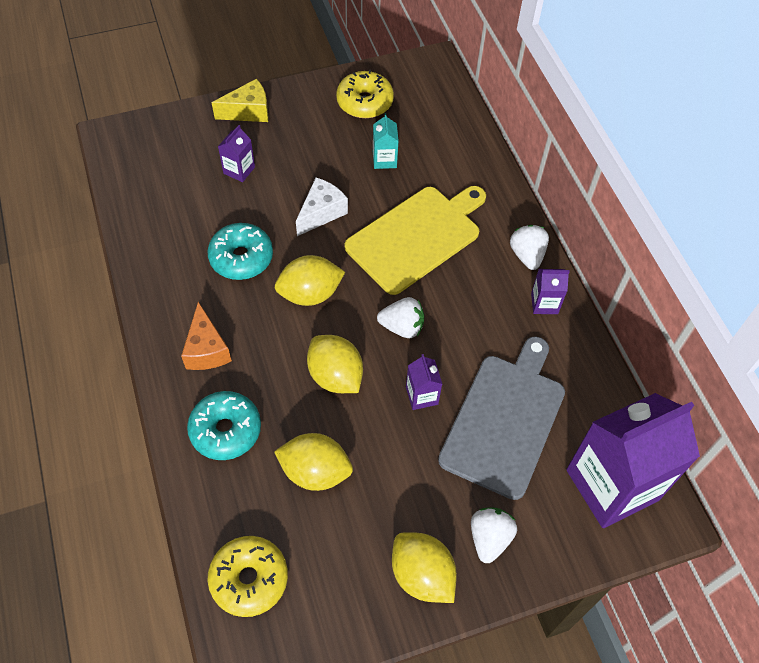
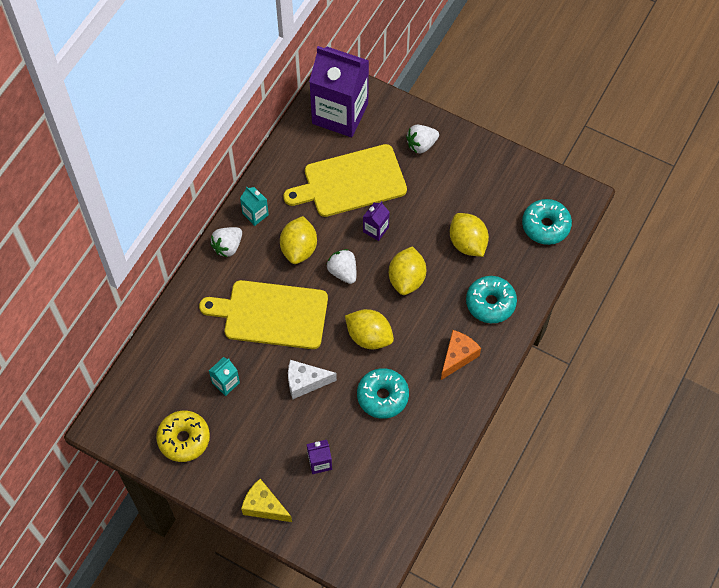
camera: 130 degrees left, 5 degrees up
yellow donut [208,536,288,617] -> turquoise donut [522,199,572,245]
yellow lemon [392,532,457,603] -> yellow lemon moved to [280,216,317,264]
grey cutting board [438,336,565,500] -> yellow cutting board [283,144,407,217]
purple carton [531,269,570,314] -> turquoise carton [240,187,269,226]

